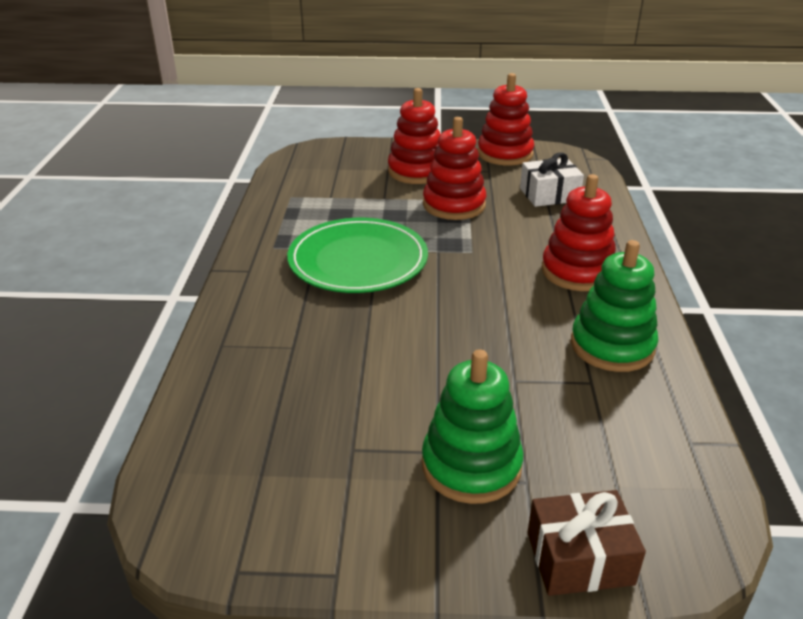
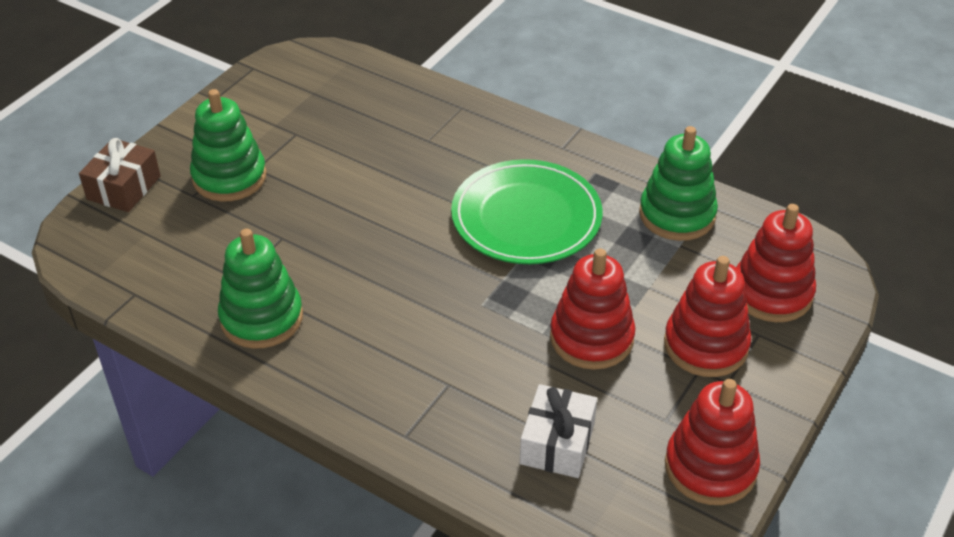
camera: 120 degrees right, 10 degrees up
red stacking toy [541,174,616,291] -> red stacking toy moved to [736,204,816,322]
none -> green stacking toy [639,126,718,241]

